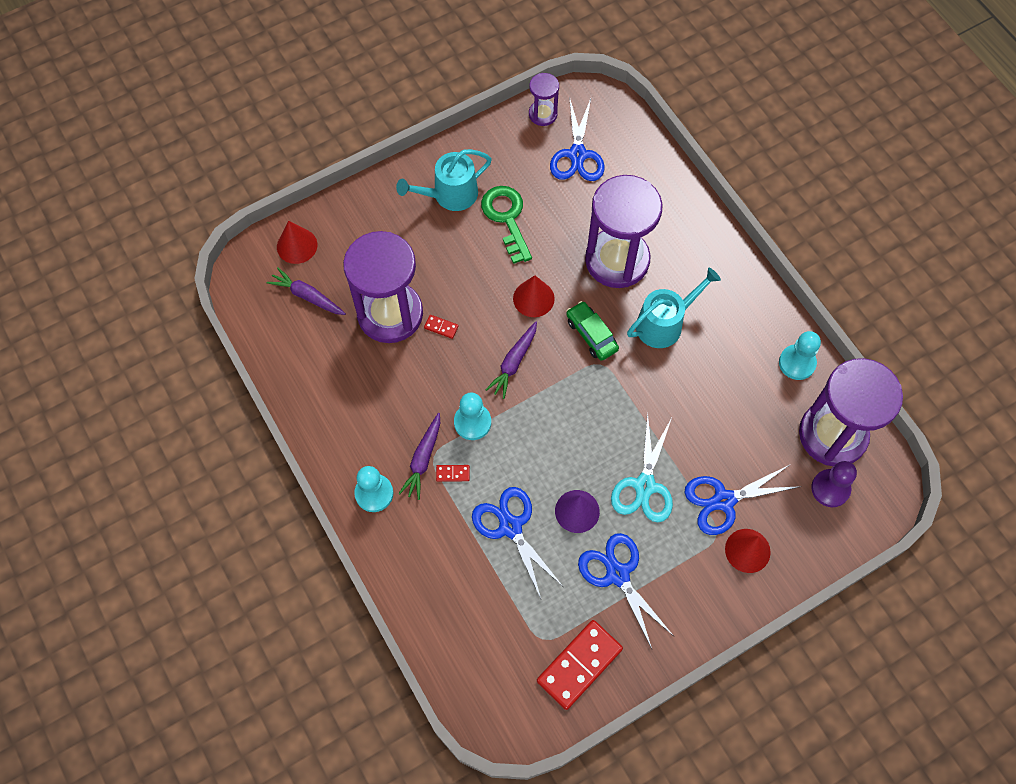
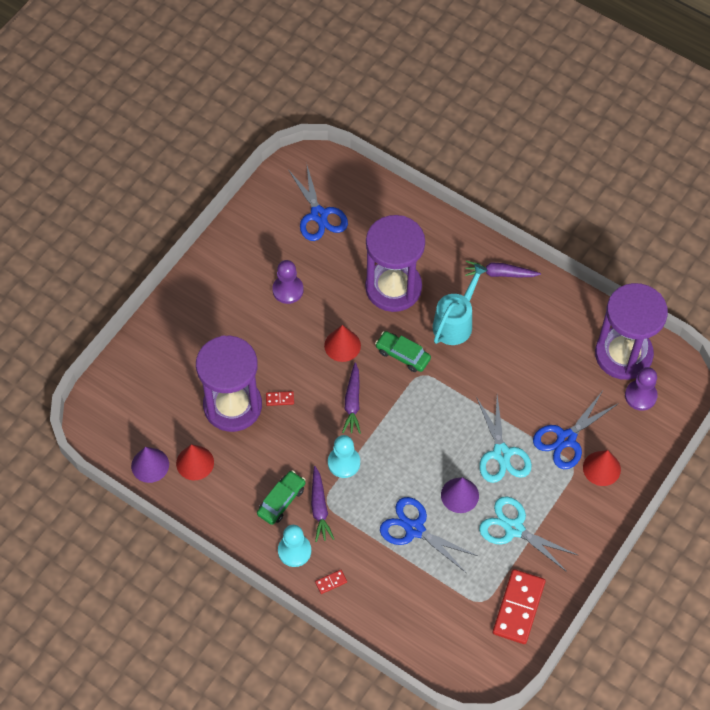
camera: 25 degrees left, 5 degrees down
purple carrot [267,267,346,315] -> purple carrot moved to [465,261,541,277]
red cone [277,221,317,264] -> red cone moved to [176,444,214,480]
turquoise watering can [396,149,492,211] -> none
red domino [436,465,470,482] -> red domino moved to [315,570,347,594]
green key [481,186,532,264] -> purple pawn [272,260,303,304]
purple hourglass [529,73,559,126] -> none
blue scissors [578,533,674,649] -> turquoise scissors [479,496,577,572]
turquoise pawn [779,331,821,380] -> none
none -> purple cone [131,447,169,483]
none -> green car [257,470,306,525]

